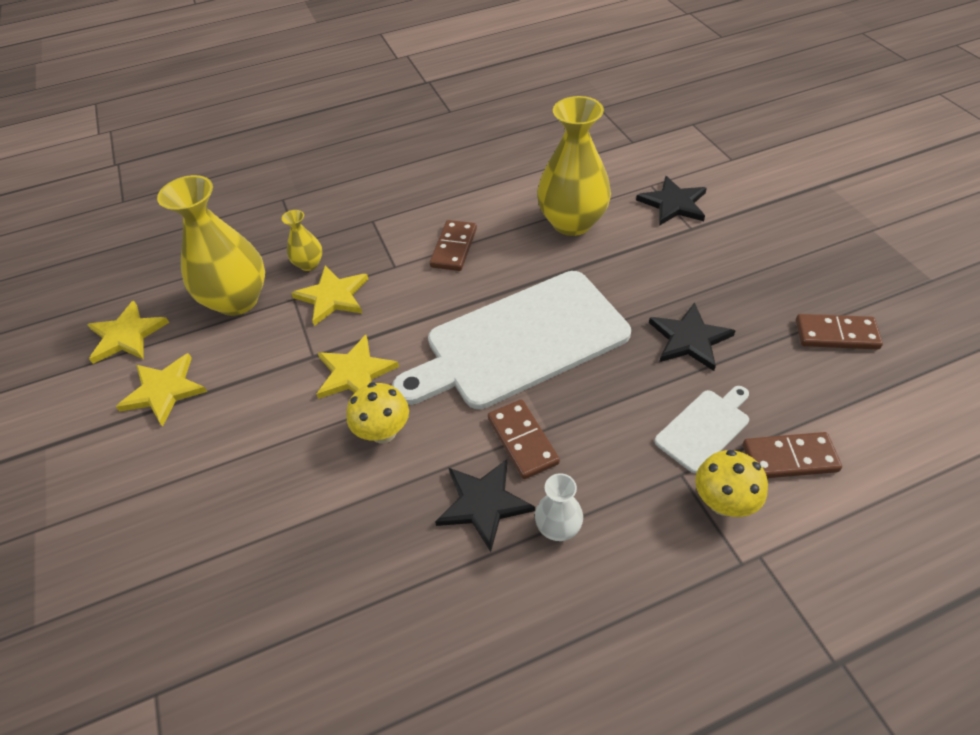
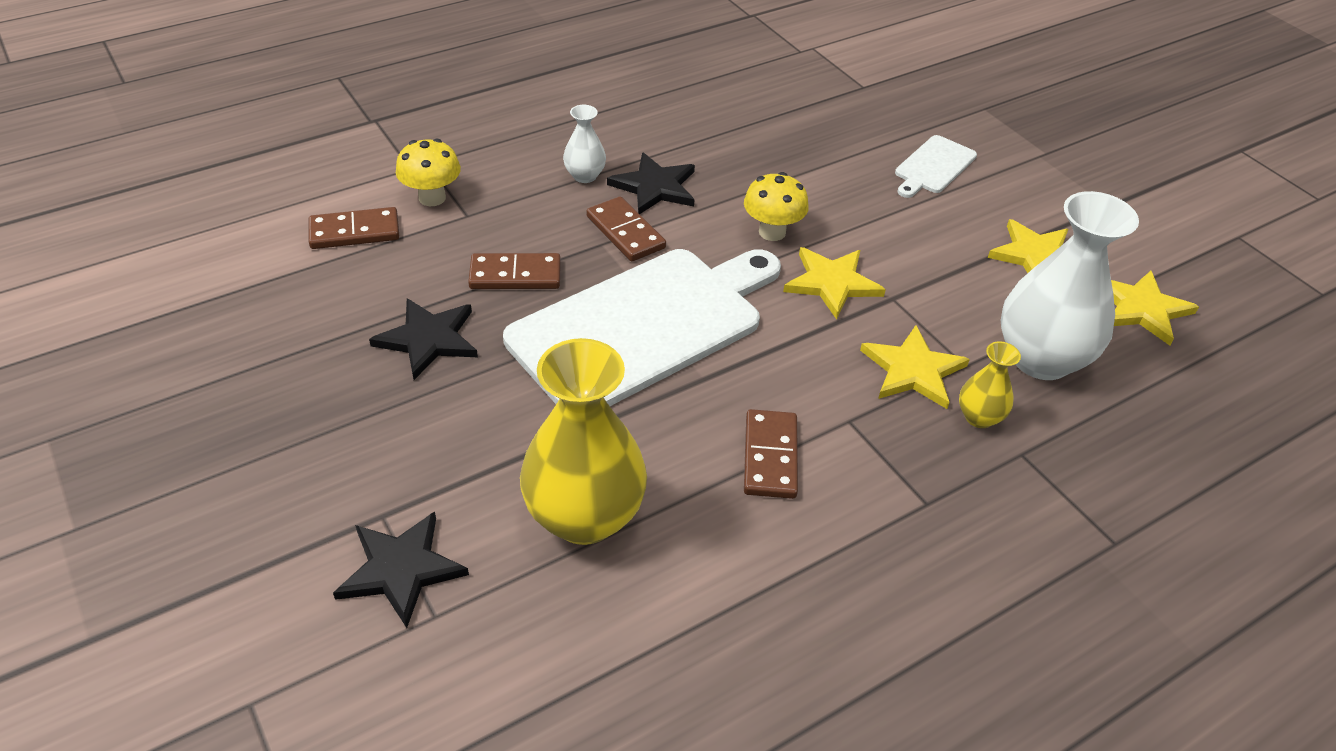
camera: 165 degrees right, 5 degrees down
yellow vase [157,175,265,316] -> white vase [1001,191,1139,380]
white cutting board [654,386,749,473] -> white cutting board moved to [895,135,977,198]
brown domino [796,314,883,350] -> brown domino moved to [468,253,561,289]

